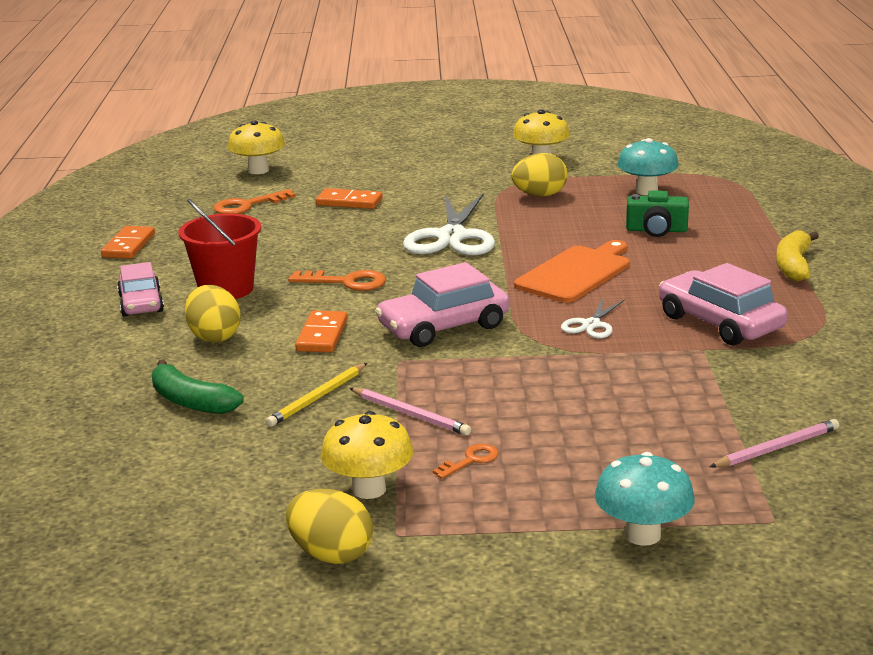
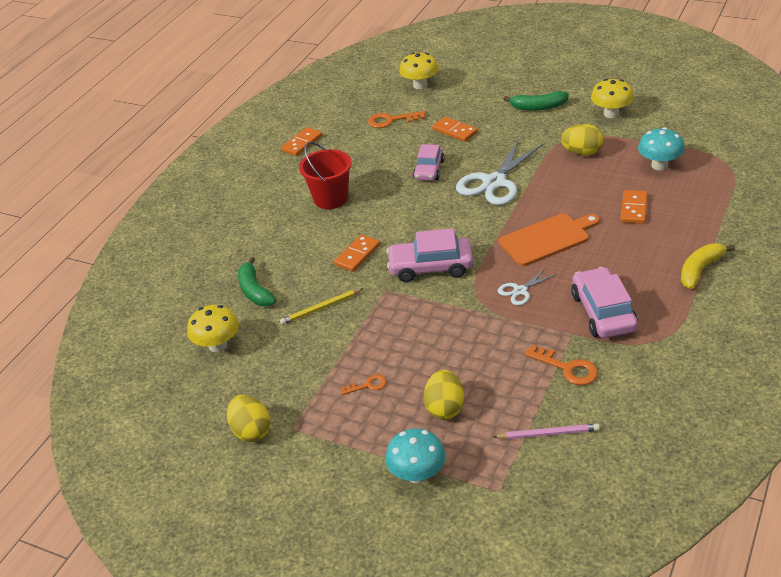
camera: 30 degrees right, 15 degrees up
pink car [117,262,164,317] -> pink car moved to [413,144,444,181]
yellow egg [185,285,241,342] -> yellow egg moved to [424,370,464,420]
orange key [288,270,386,291] -> orange key moved to [524,345,598,385]
yellow mushroom [321,411,413,499] -> yellow mushroom moved to [187,305,239,352]
pink pencil [350,388,471,436] -> none
green camera [626,190,689,237] -> orange domino [620,190,647,224]
none -> green banana [504,91,569,111]

